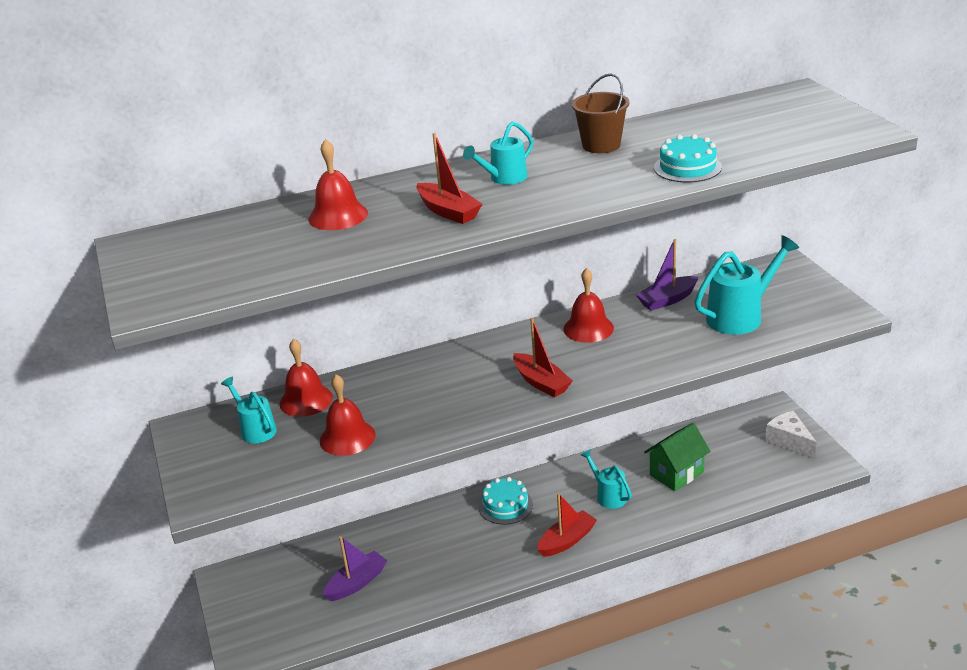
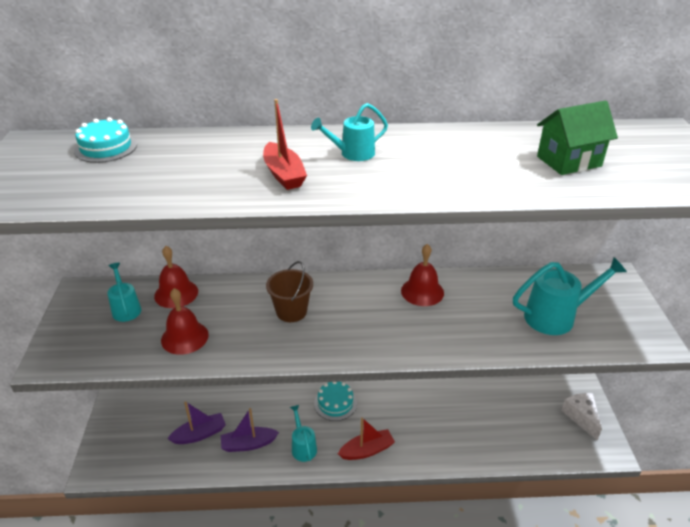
camera: 15 degrees right, 5 degrees up
red bell [309,139,368,230] -> none
red boat [513,318,572,398] -> none
brown bucket [572,74,630,153] -> brown bucket moved to [266,261,313,322]
turquoise watering can [581,449,632,509] -> turquoise watering can moved to [290,405,317,462]
purple boat [635,239,699,311] -> purple boat moved to [221,408,279,452]
green house [644,423,710,491] -> green house moved to [537,100,618,175]
turquoise cake [654,134,722,182] -> turquoise cake moved to [74,117,137,163]

